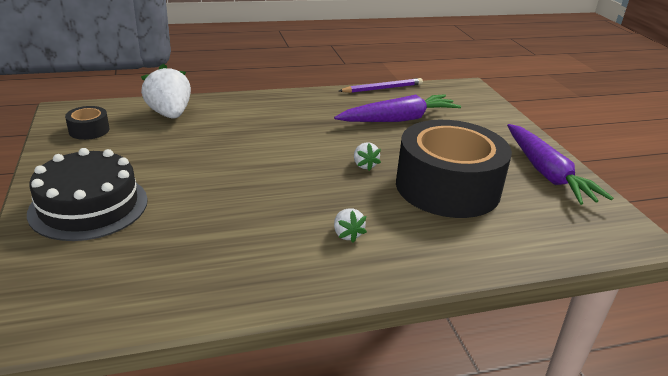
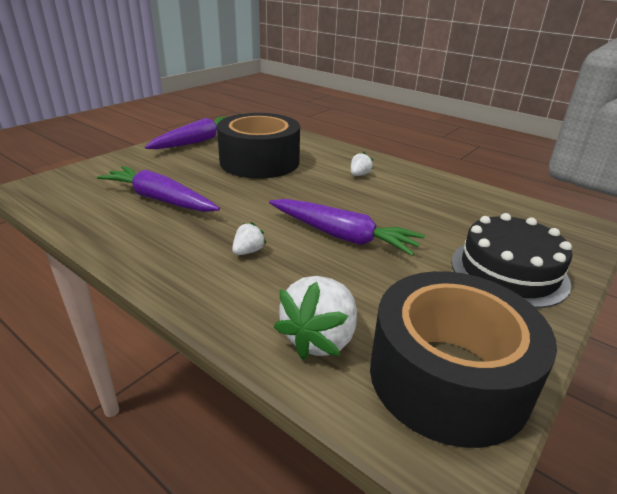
camera: 125 degrees left, 0 degrees up
black tape [65,106,109,140] -> black tape [370,271,557,448], size x2.48
purple pencil [339,78,423,93] -> none
white strawberry [354,142,381,171] -> white strawberry moved to [232,222,266,255]
none -> purple carrot [269,199,425,256]

